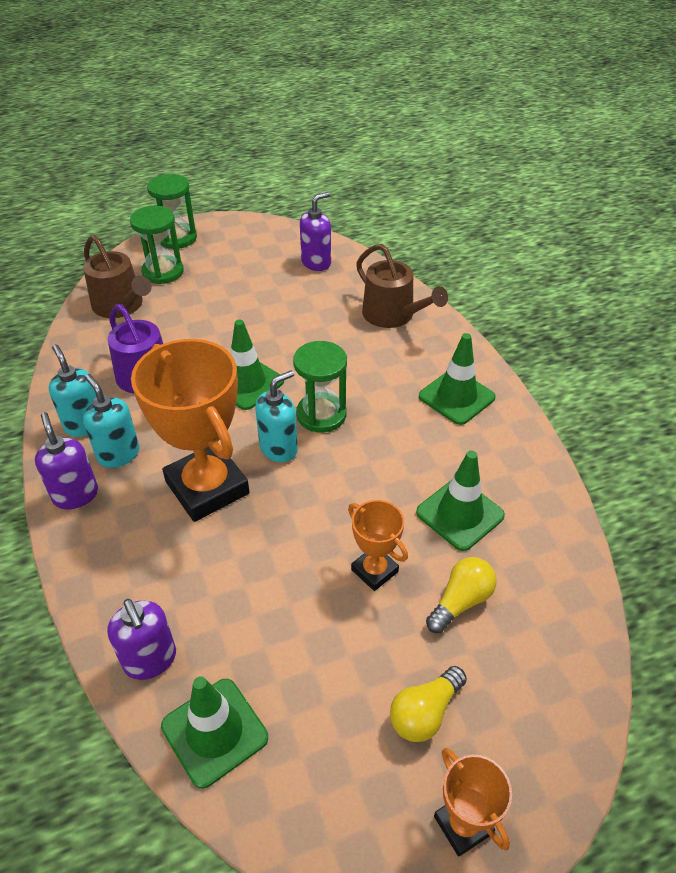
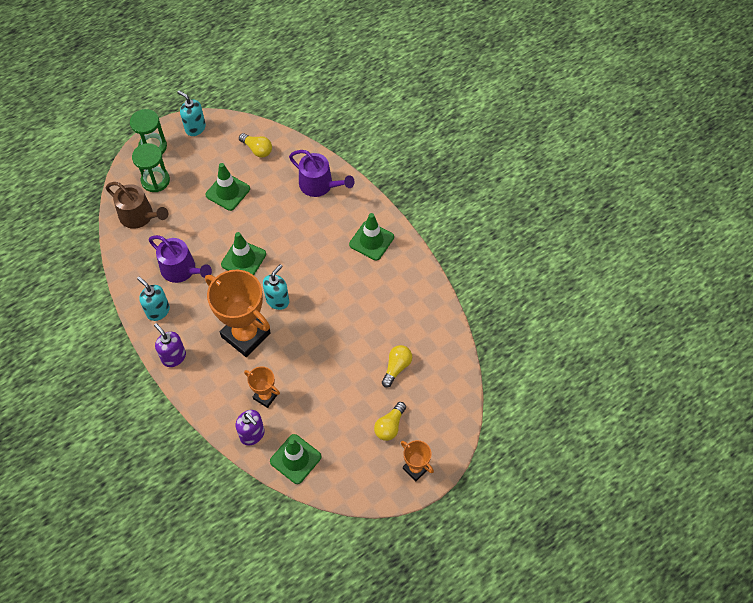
camera: 15 degrees left, 15 degrees up
turquoise soap dispenser [83,374,139,468] -> turquoise soap dispenser moved to [177,91,206,136]
green hourglass [293,341,347,433] -> none
purple soap dispenser [300,192,331,271] -> yellow light bulb [239,133,272,158]
orange trophy [348,500,408,591] -> orange trophy moved to [244,366,280,408]
brown watering can [356,244,448,328] -> purple watering can [289,150,355,197]
green traffic cone [416,451,505,551] -> green traffic cone moved to [206,163,250,211]

